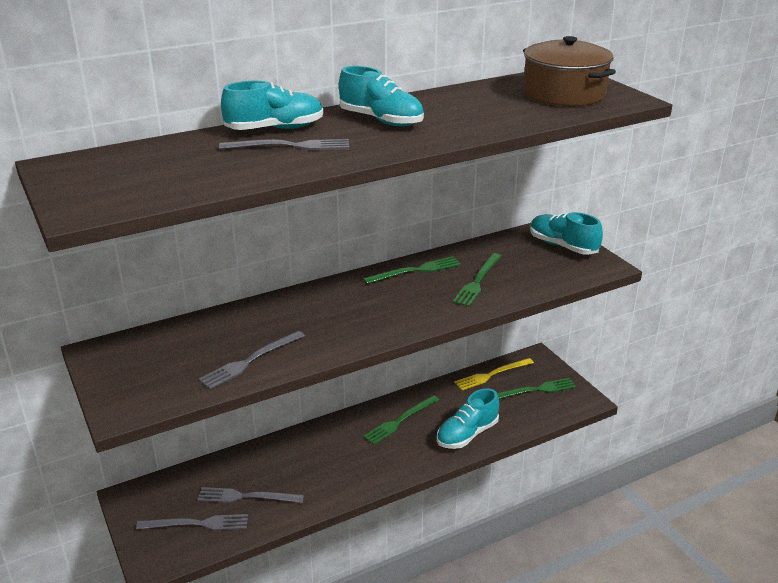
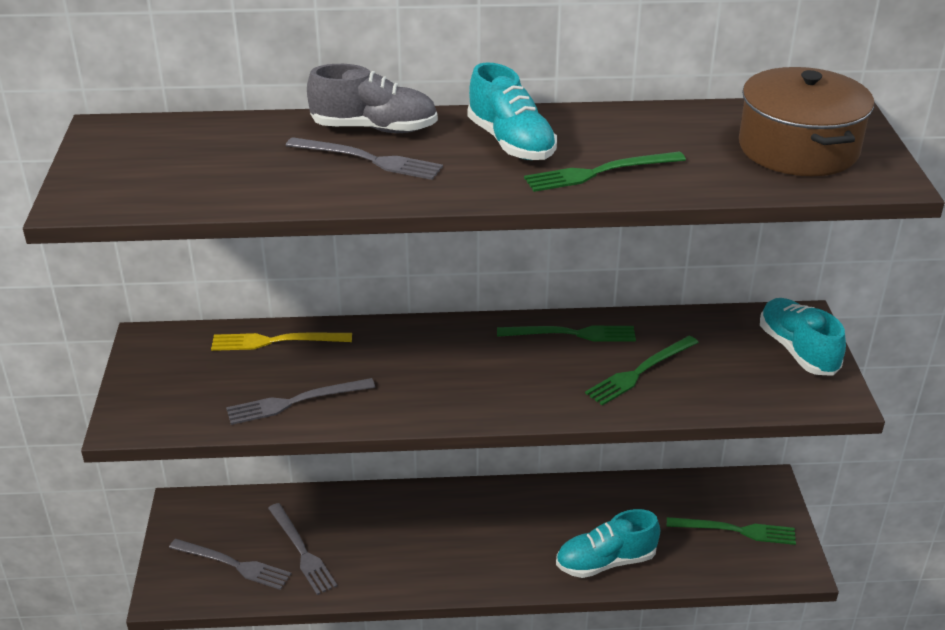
camera: 25 degrees right, 5 degrees up
grey fork [197,487,304,503] -> grey fork turned 150 degrees counterclockwise [268,503,337,595]
turquoise shoe [221,81,323,130] -> grey shoe [307,64,438,133]
green fork [363,395,439,445] -> green fork moved to [524,151,686,192]
yellow fork [454,358,534,390] -> yellow fork moved to [211,333,352,351]

